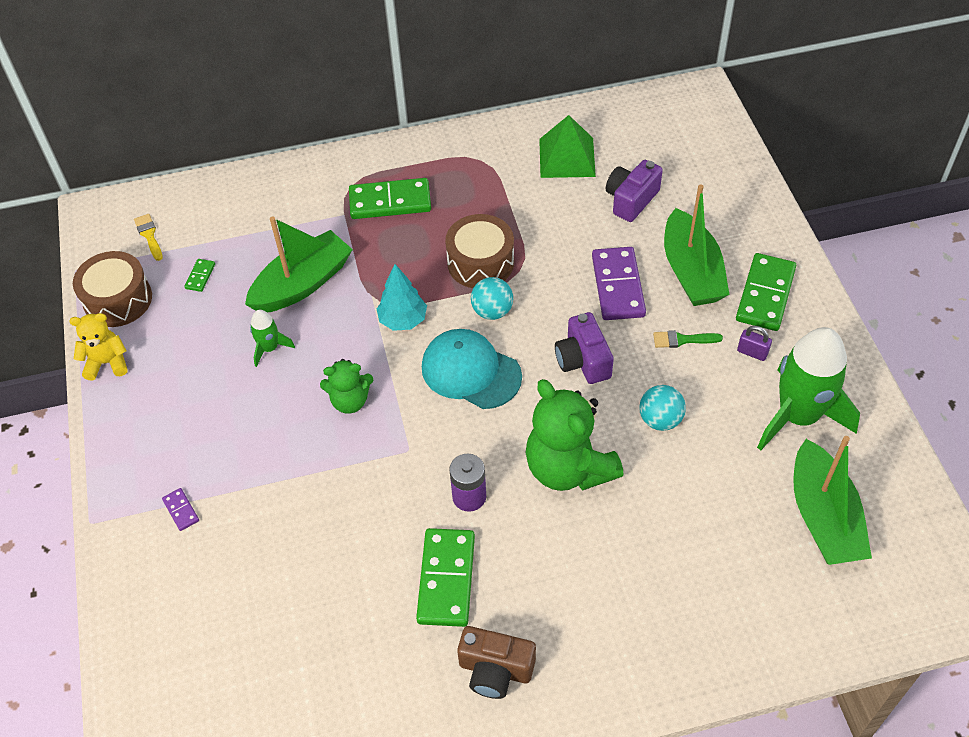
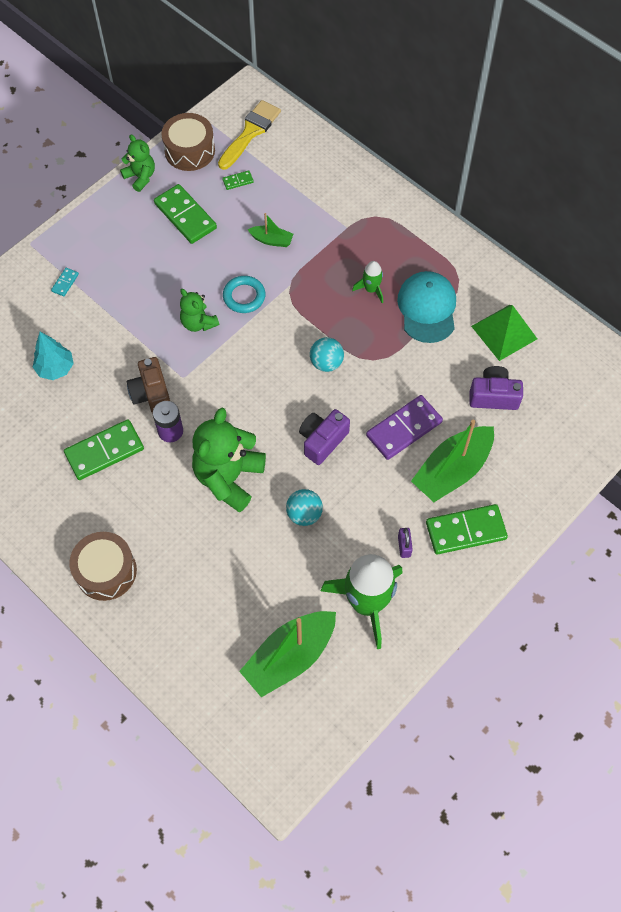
camera: 55 degrees right, 10 degrees up
yellow teddy bear [69,313,128,381] -> green teddy bear [120,135,155,192]
yellow brush [134,214,163,261] -> yellow brush [218,100,281,170], size x1.91
purple domino [162,488,199,531] -> turquoise domino [51,268,79,297]
green boat [245,217,353,313] -> green boat [247,213,293,247], size x0.49
green rocket [250,310,295,367] -> green rocket moved to [352,261,383,303]
green domino [349,178,431,219] -> green domino moved to [154,184,217,244]
turquoise tree [377,264,427,331] -> turquoise tree moved to [33,332,74,380]
turquoise cap [422,329,522,409] -> turquoise cap moved to [397,271,456,343]
brown drum [445,214,514,288] -> brown drum moved to [69,532,137,601]
brown camera [457,626,536,699] -> brown camera moved to [127,357,170,413]
green brush [653,330,723,348] -> none
none -> turquoise ring [223,276,265,313]

